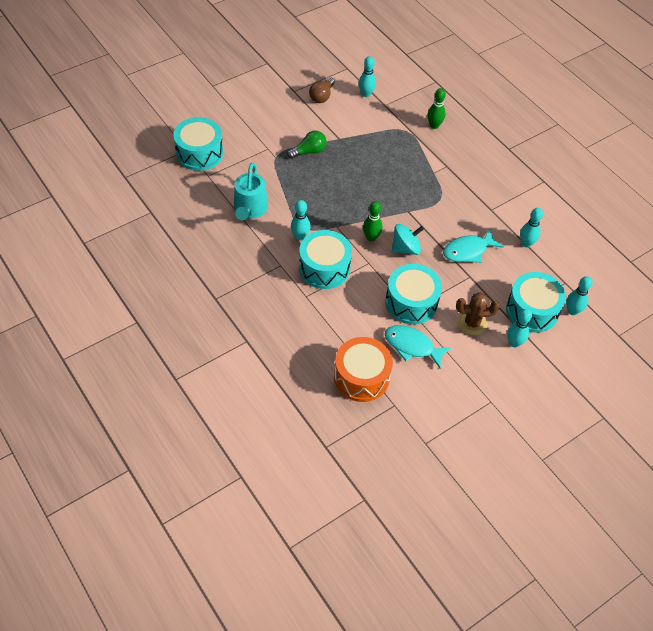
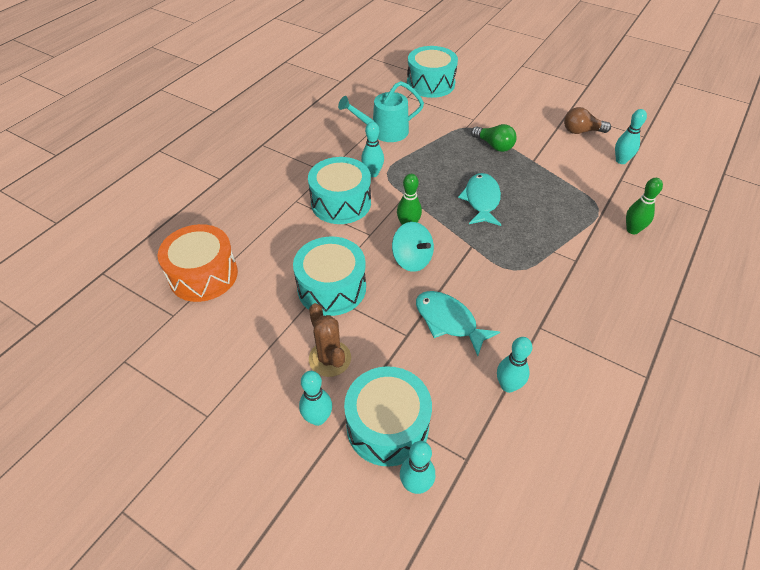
camera: 70 degrees right, 5 degrees down
turquoise fish [385,325,451,368] -> turquoise fish moved to [458,173,501,226]

